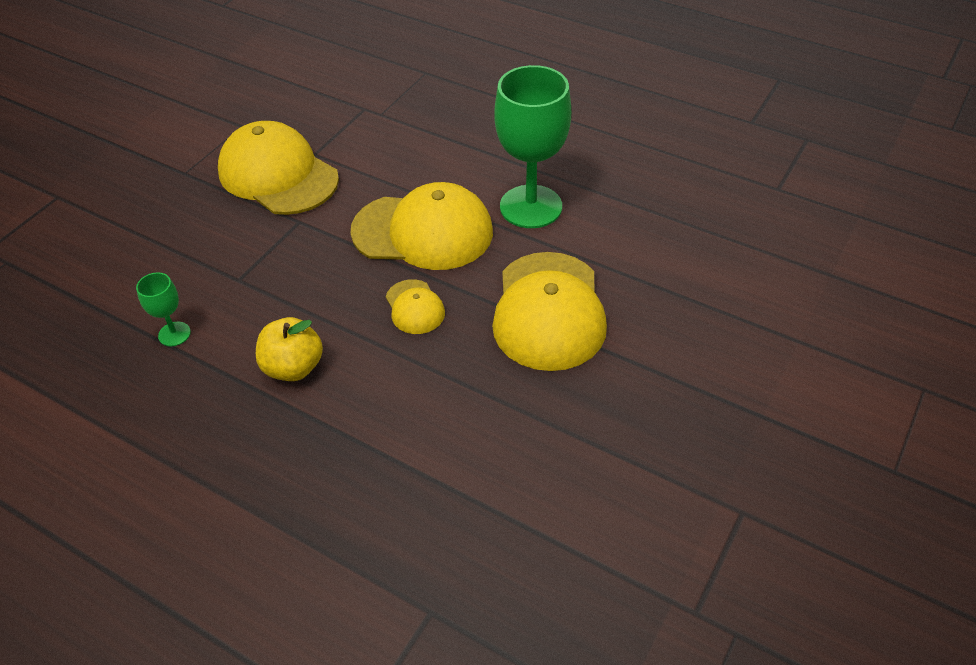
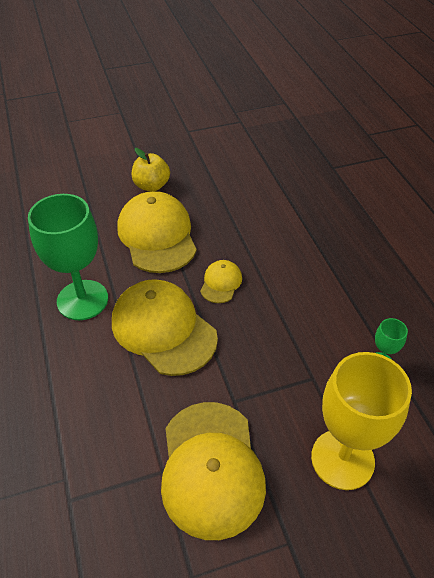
camera: 140 degrees left, 0 degrees up
yellow apple [256,317,323,381] -> yellow apple moved to [132,148,170,192]
yellow cap [492,252,607,371] -> yellow cap turned 60 degrees counterclockwise [117,191,197,273]
none -> yellow goblet [311,352,412,490]

